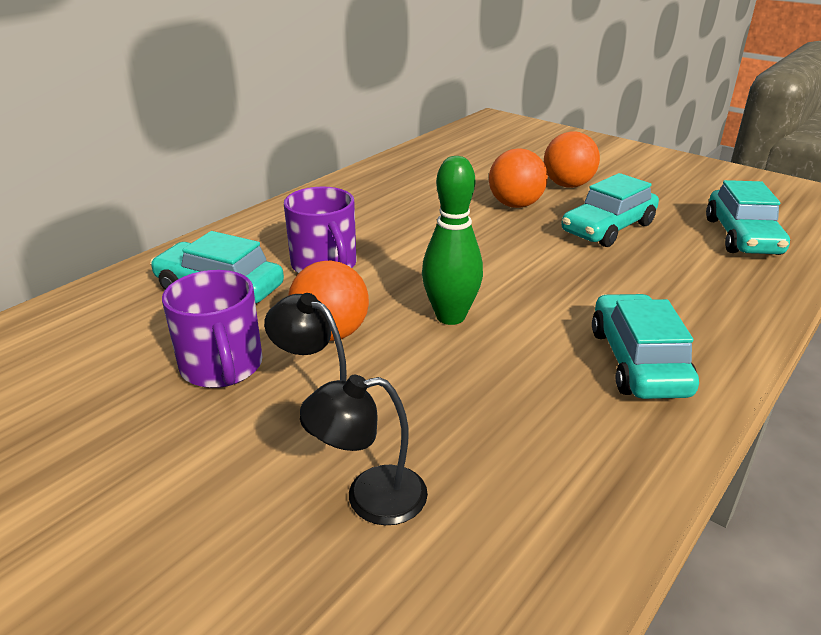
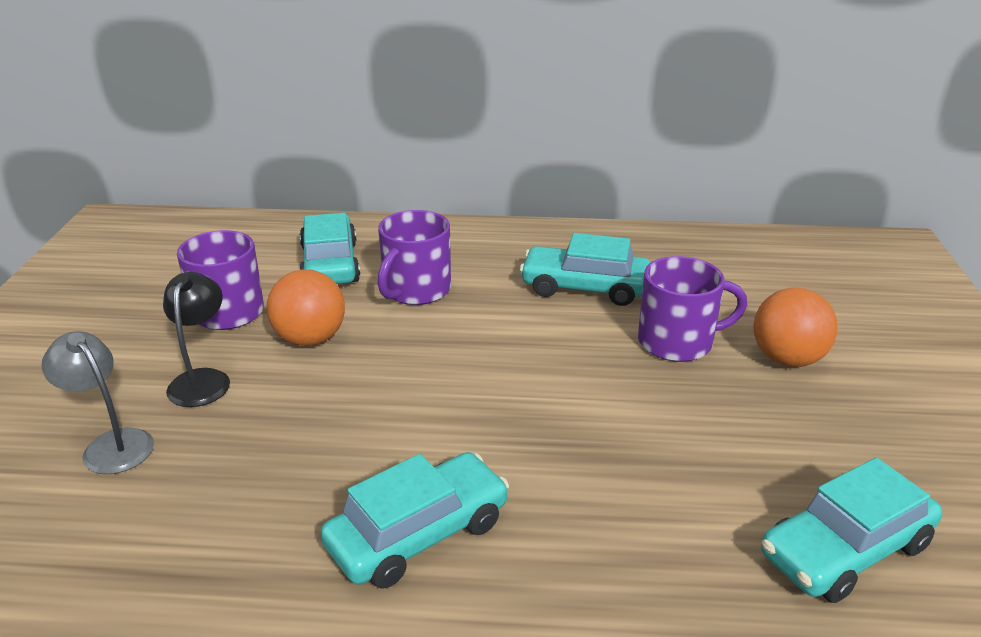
camera: 55 degrees right, 0 degrees up
black lamp [300,375,428,525] -> grey lamp [41,331,154,474]
green bowling pin [422,156,483,325] -> none
orange ball [489,148,548,208] -> purple mug [638,256,747,362]
turquoise car [561,173,659,247] -> turquoise car moved to [520,233,651,306]

